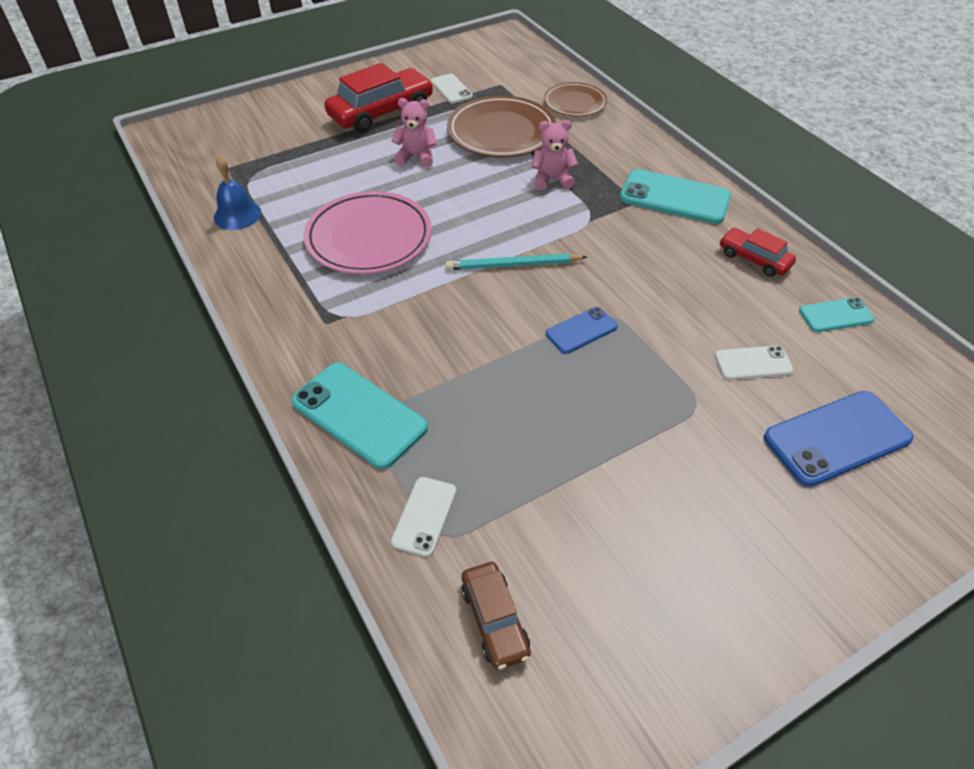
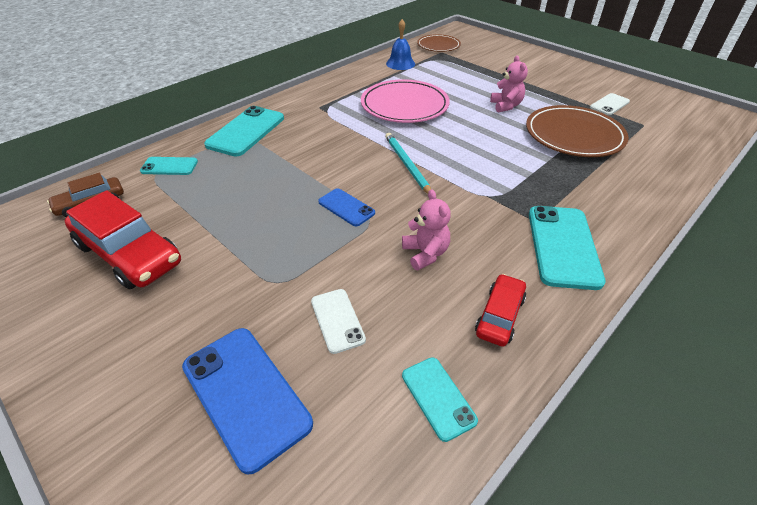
camera: 75 degrees right, 5 degrees down
red car [325,63,434,132] -> red car moved to [65,190,181,289]
white phone [391,477,457,557] -> turquoise phone [140,157,198,175]
pink teddy bear [531,120,578,190] -> pink teddy bear moved to [402,189,451,270]
brown plate [544,82,607,117] -> brown plate moved to [417,34,461,52]

